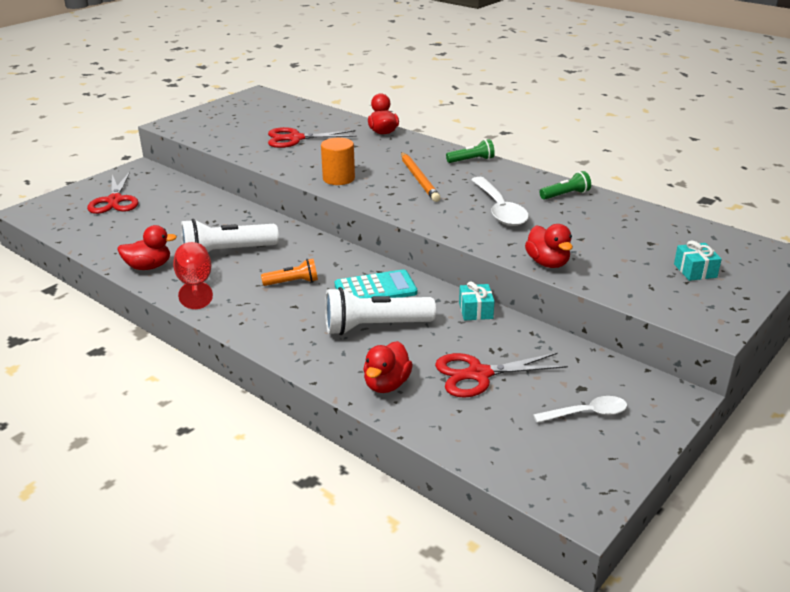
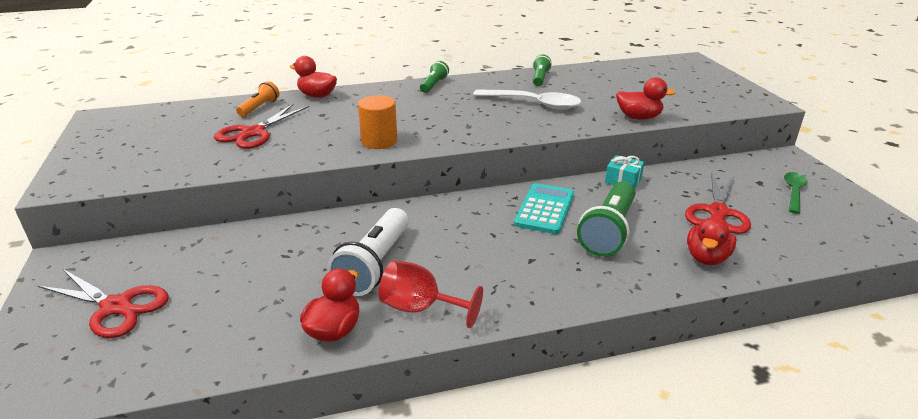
camera: 55 degrees left, 0 degrees up
orange flashlight [261,259,318,286] -> orange flashlight moved to [236,81,279,117]
white flashlight [325,287,436,335] -> green flashlight [577,181,635,257]
red duck [363,341,413,393] -> red duck turned 60 degrees clockwise [687,216,736,265]
orange pencil [401,152,441,202] -> none
white spoon [533,396,627,423] -> green spoon [784,172,808,214]
turquoise gift [674,241,722,281] -> none

